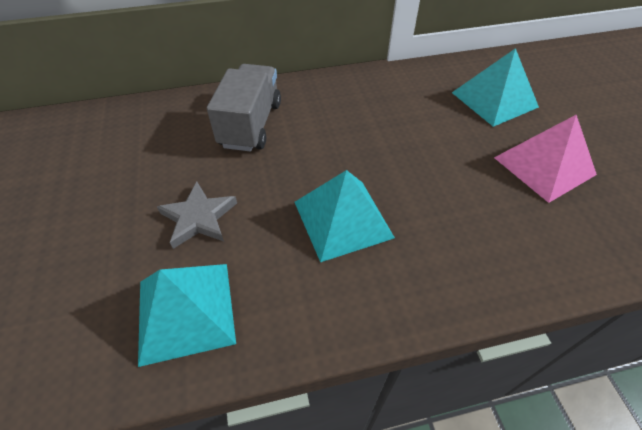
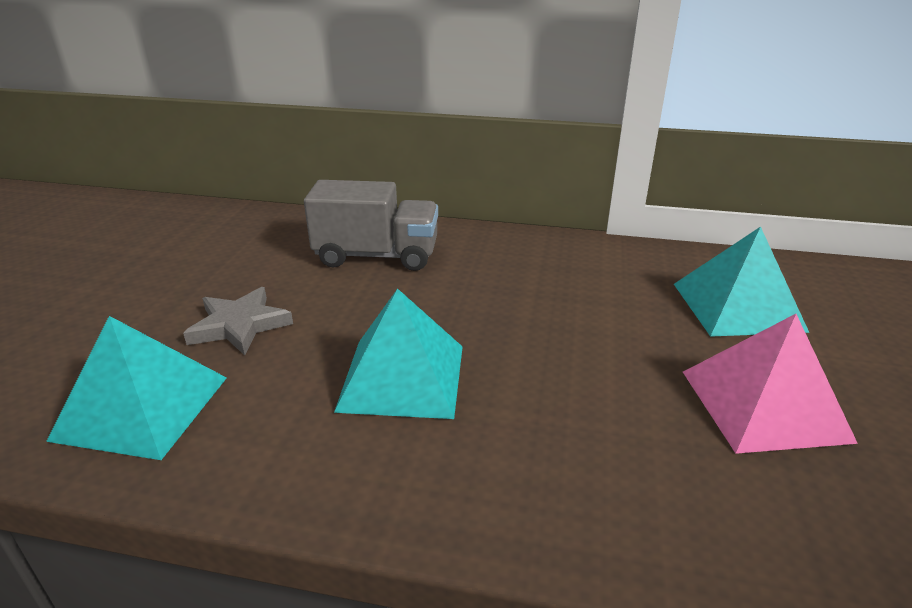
camera: 25 degrees right, 20 degrees down
grey truck [207,64,281,151] -> grey truck turned 60 degrees clockwise [304,180,438,271]

